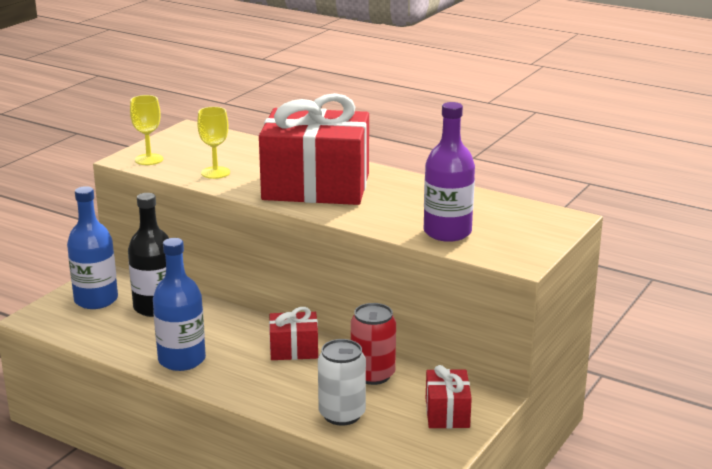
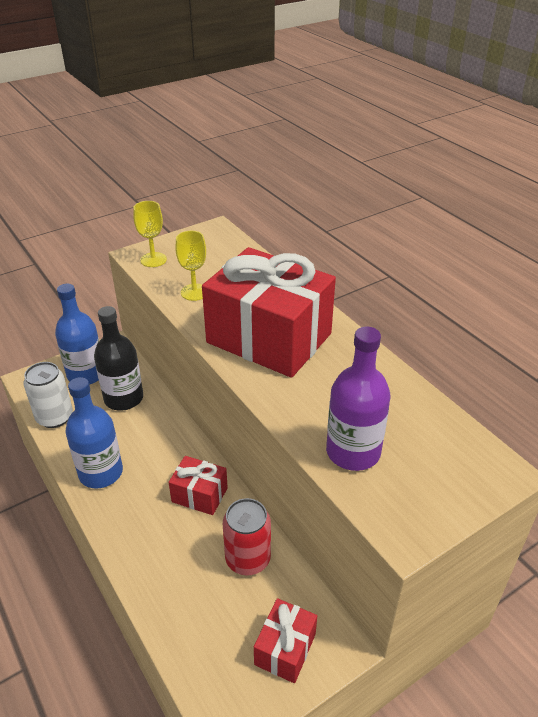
camera: 25 degrees right, 15 degrees up
white can [318,339,366,426] -> white can moved to [23,362,73,428]

